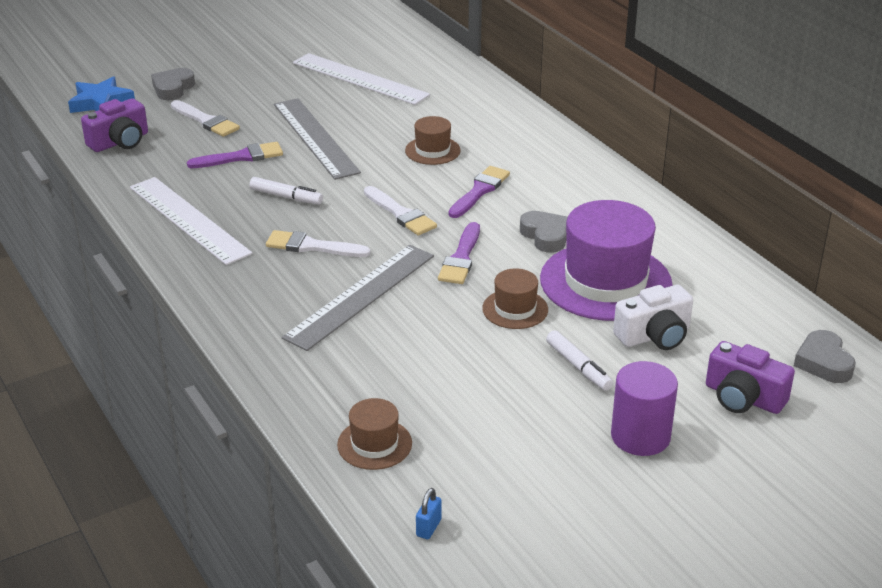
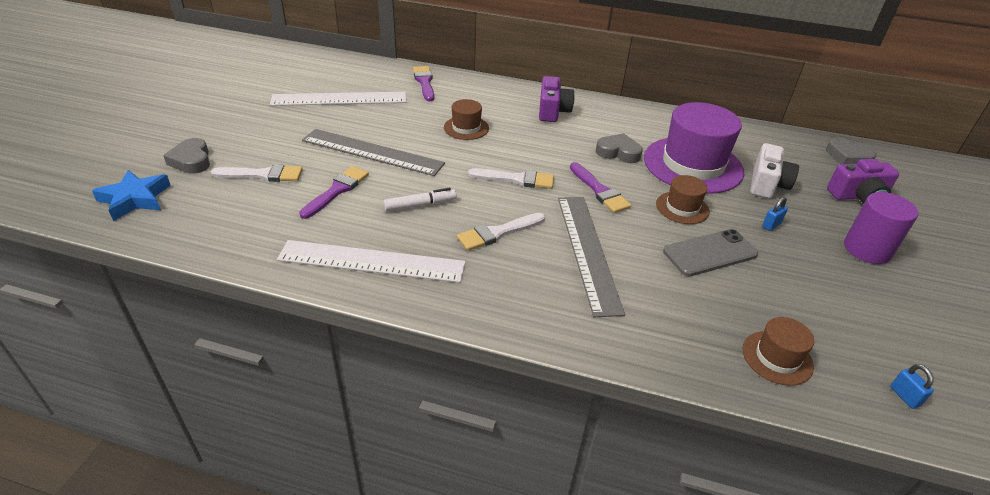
camera: 45 degrees left, 5 degrees up
purple camera [81,98,148,152] -> purple camera moved to [539,76,575,122]
purple brush [449,166,510,218] -> purple brush moved to [413,66,434,101]
white marker [546,330,613,391] -> blue padlock [762,197,788,231]
none -> grey phone [663,229,758,276]

